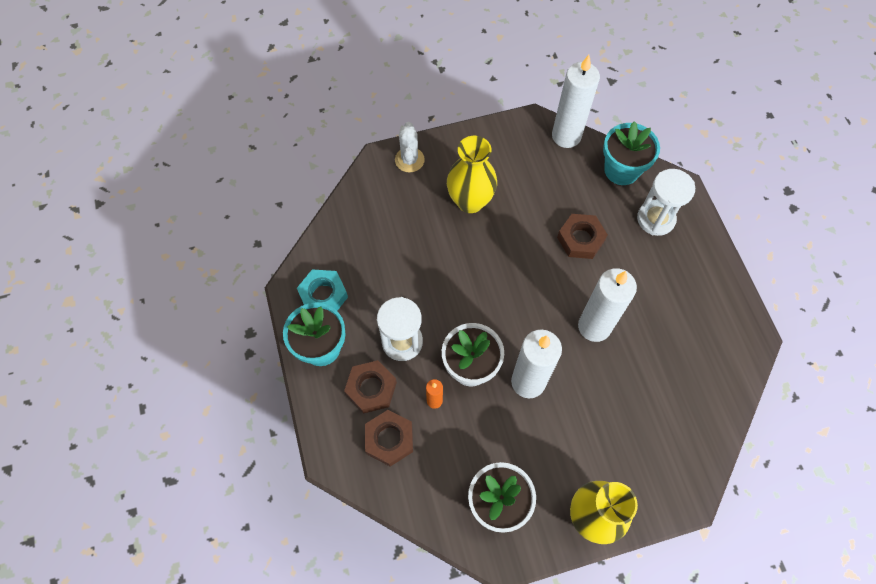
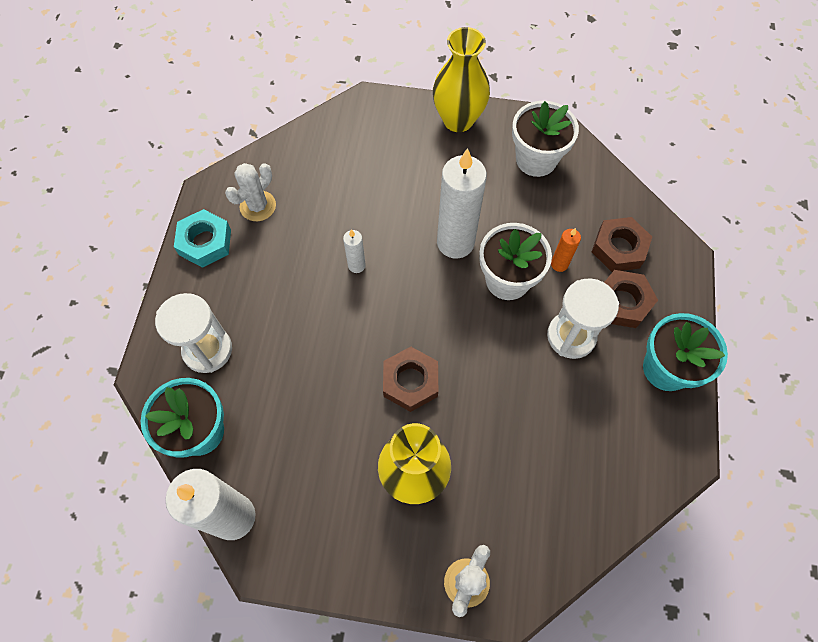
camera: 155 degrees left, 0 degrees up
turquoise nut [297,269,348,311] -> turquoise nut moved to [174,209,231,268]
brown nut [557,214,608,259] -> brown nut moved to [383,347,438,412]
white candle [578,268,637,342] -> white candle [343,229,366,273], size x0.46
none -> white cactus [225,163,276,221]

